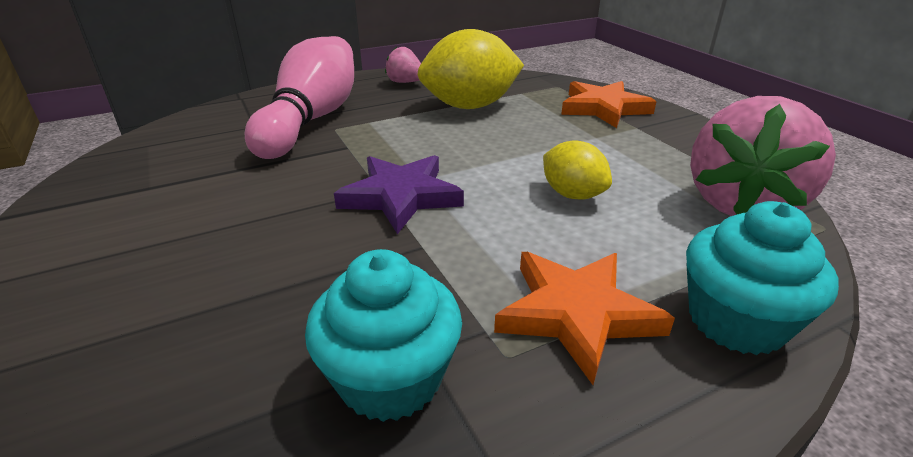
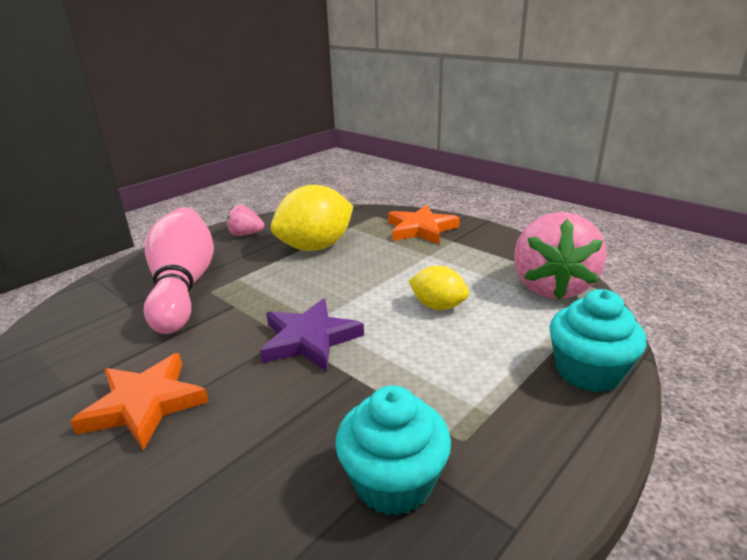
camera: 20 degrees left, 5 degrees down
orange star [494,252,675,385] -> orange star moved to [70,353,209,451]

